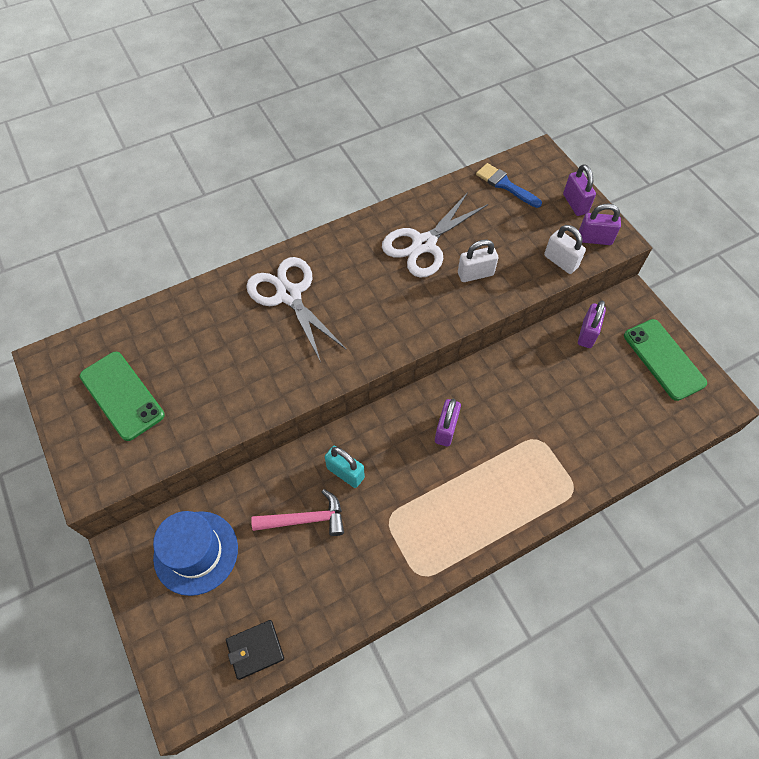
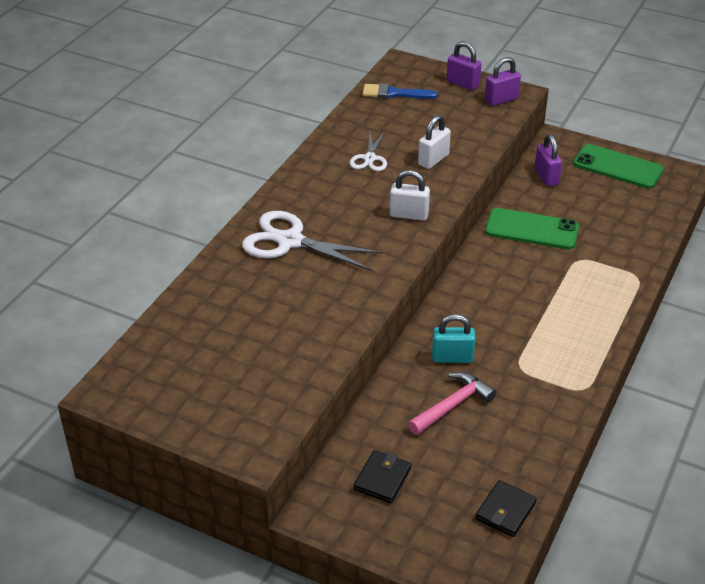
camera: 35 degrees left, 20 degrees down
green phone [80,352,165,441] -> green phone moved to [485,208,579,249]
blue hat [153,511,238,596] -> black wallet [353,450,411,503]
white scissors [382,192,488,278] -> white scissors [350,131,387,171], size x0.56
purple padlock [435,399,461,447] -> none
white padlock [544,225,586,274] -> white padlock moved to [390,170,430,221]

